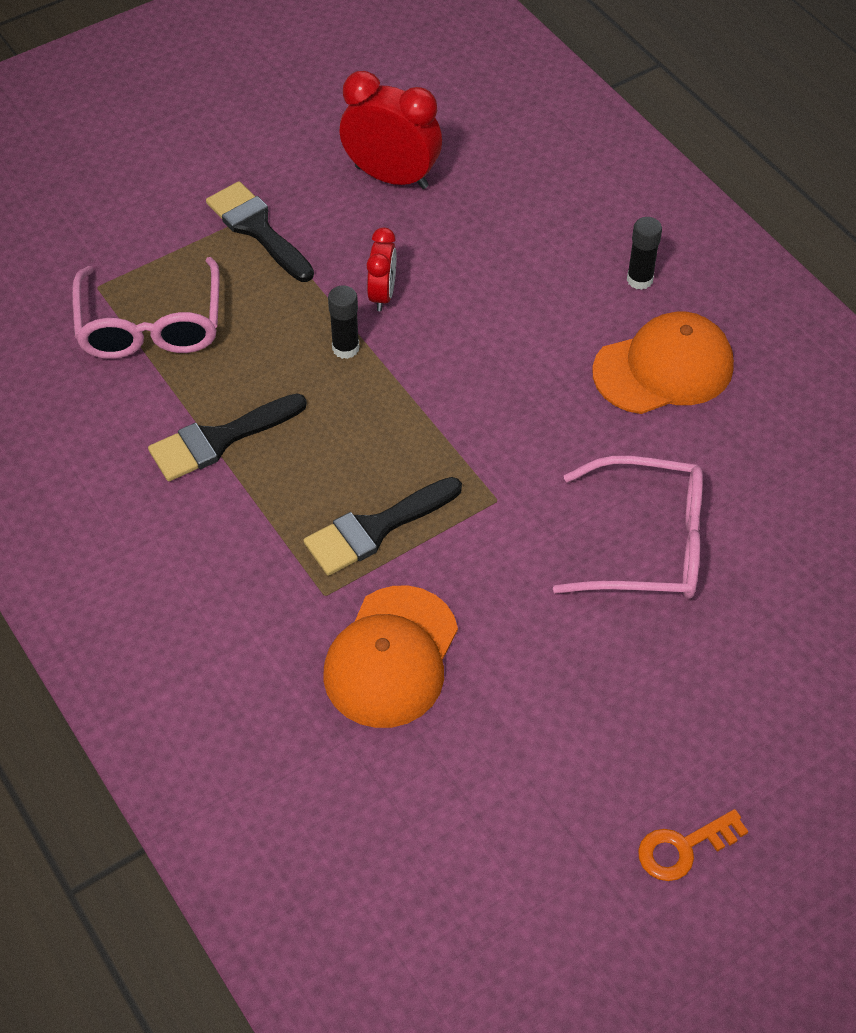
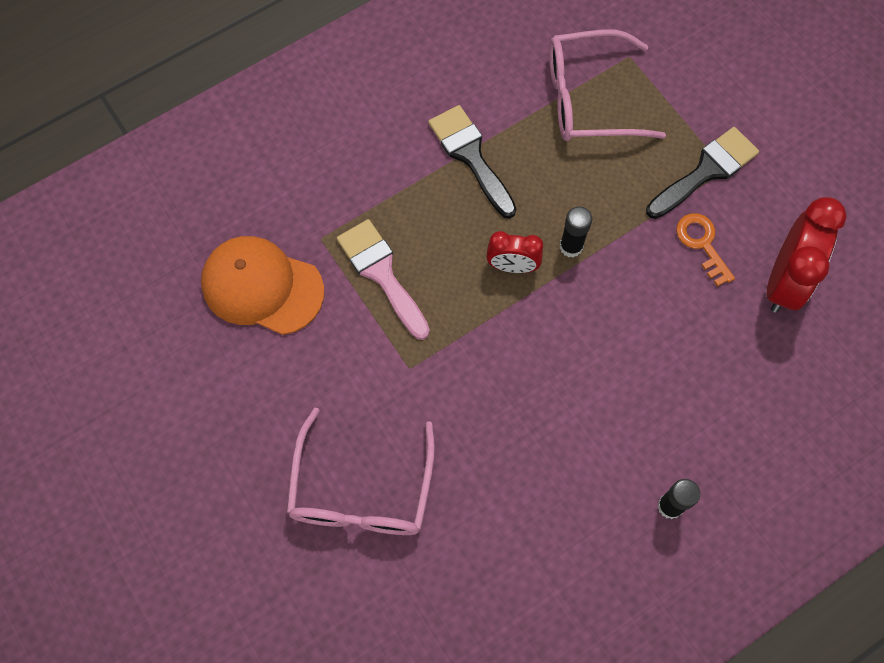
camera: 90 degrees right, 15 degrees up
black brush [304,477,462,576] -> pink brush [337,219,430,340]
red clock [367,227,397,311] -> red clock moved to [486,231,543,273]
orange cap [592,312,734,414] -> none
orange key [638,809,748,881] -> orange key moved to [676,214,735,287]

